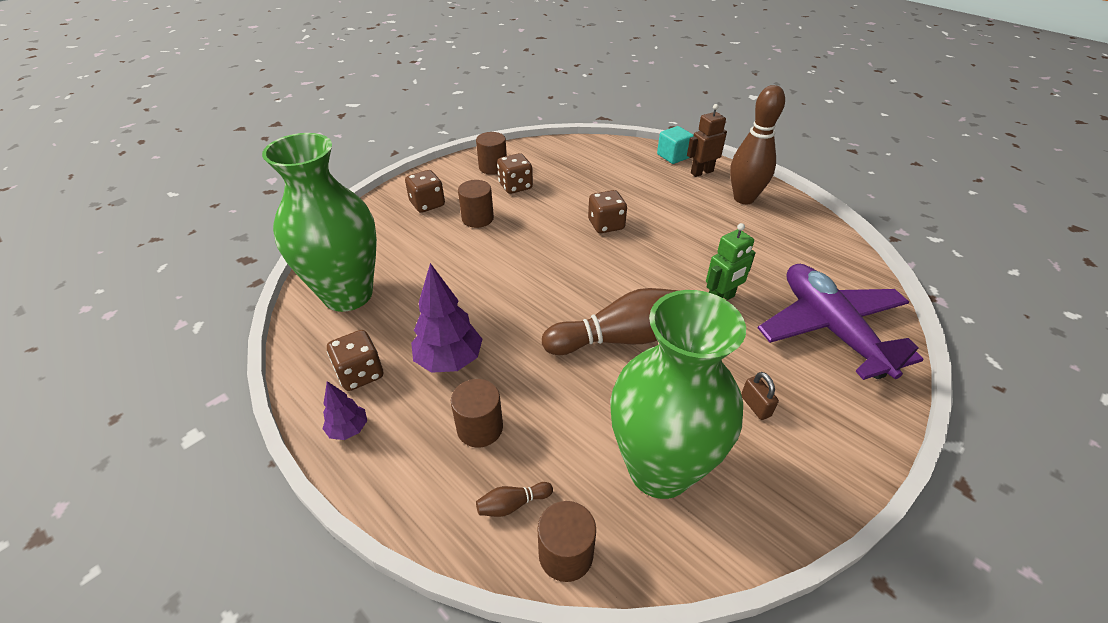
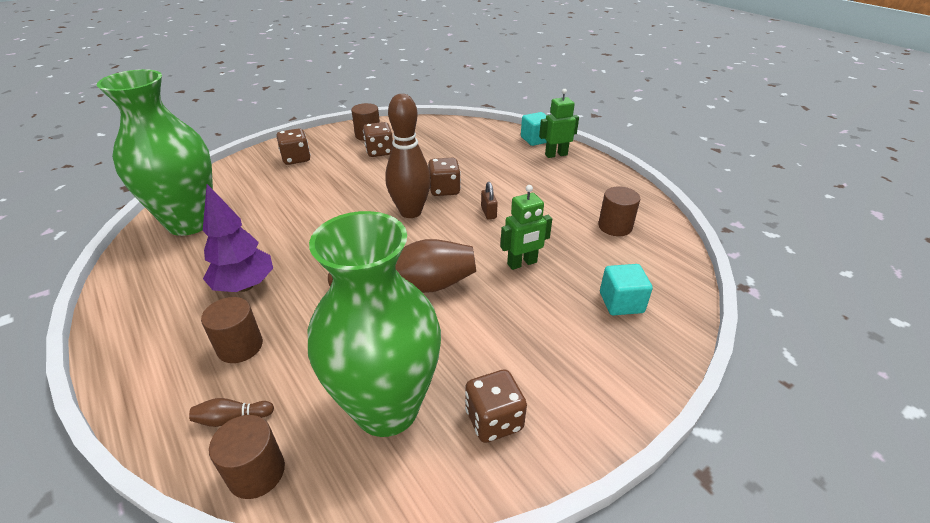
camera: 10 degrees right, 5 degrees down
purple tree [323,381,367,440] -> none
brown dice [327,330,383,391] -> brown dice moved to [465,369,527,443]
brown cylinder [458,180,494,228] -> brown cylinder moved to [598,187,640,236]
brown robot [687,104,727,177] -> green robot [539,89,579,158]
brown bowling pin [730,85,785,204] -> brown bowling pin moved to [385,94,431,218]
brown padlock [741,372,779,420] -> brown padlock moved to [481,182,498,219]
purple plane [758,264,924,380] -> turquoise cube [600,264,653,316]

